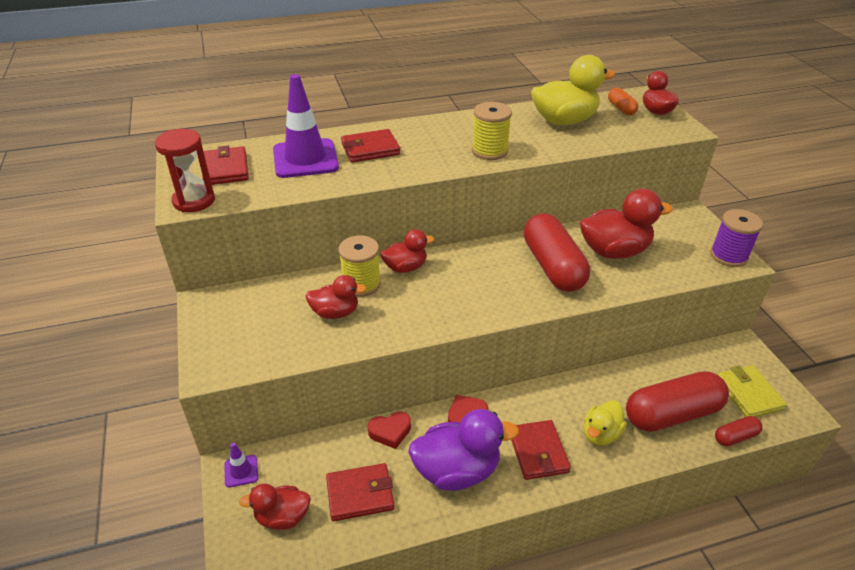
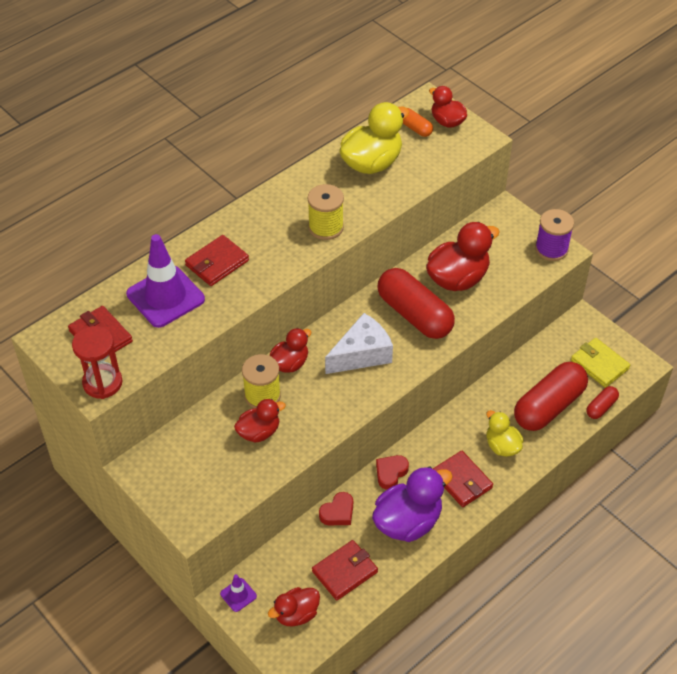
camera: 25 degrees left, 10 degrees up
yellow duck [584,400,627,446] -> yellow duck turned 135 degrees clockwise [487,410,524,457]
none -> white cheese [325,313,393,374]

